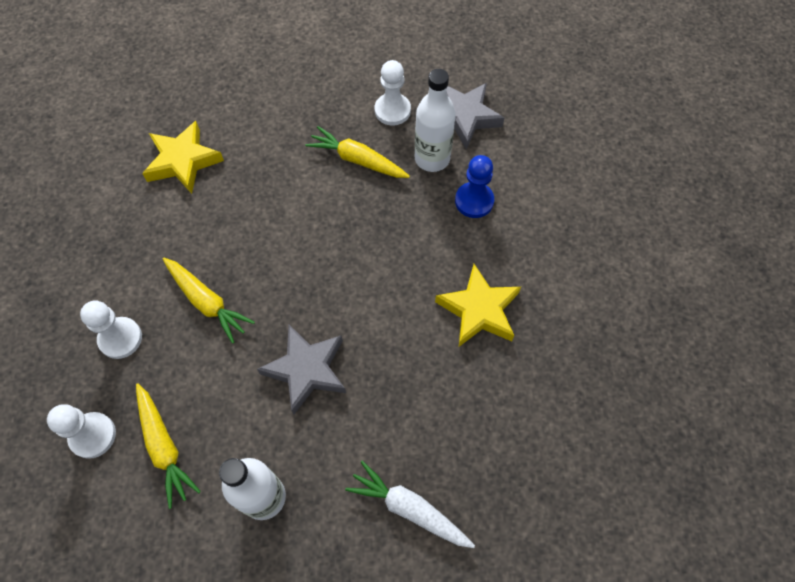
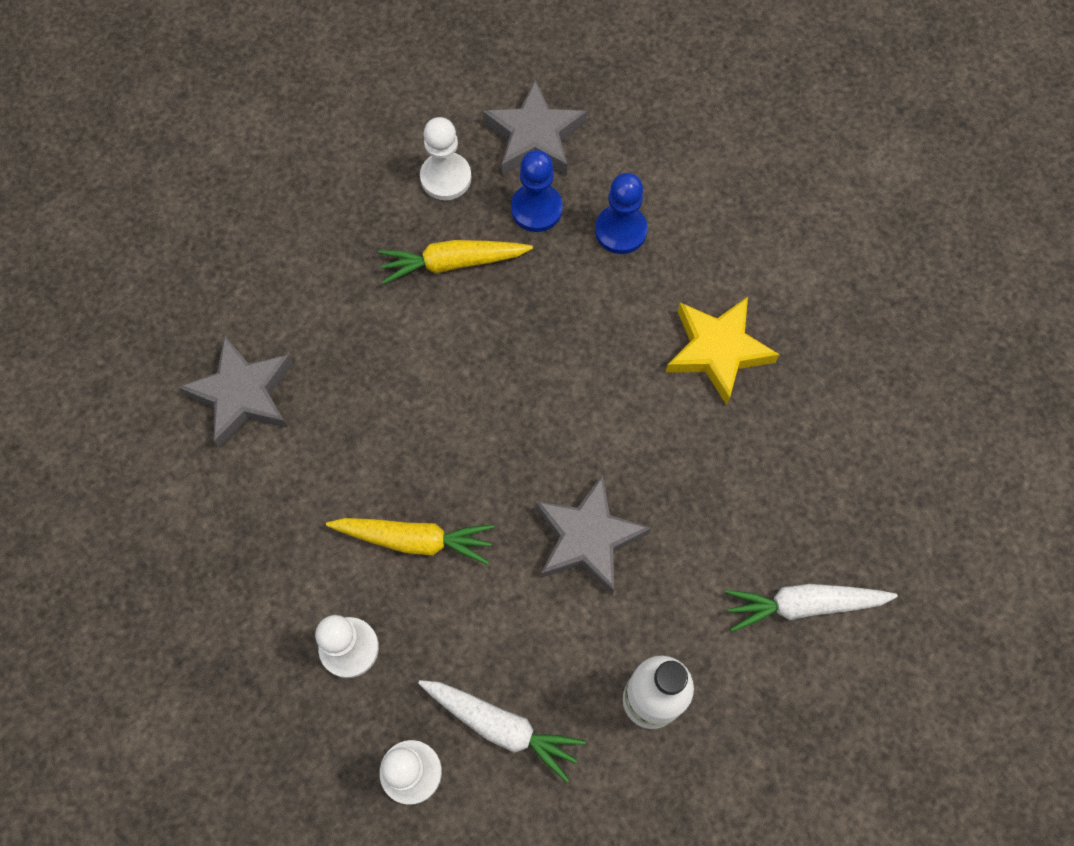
camera: 35 degrees left, 5 degrees up
yellow carrot [136,383,201,509] -> white carrot [418,680,586,782]
yellow star [142,121,224,194] -> grey star [178,335,293,448]
white bottle [415,69,456,172] -> blue pawn [511,150,563,232]

